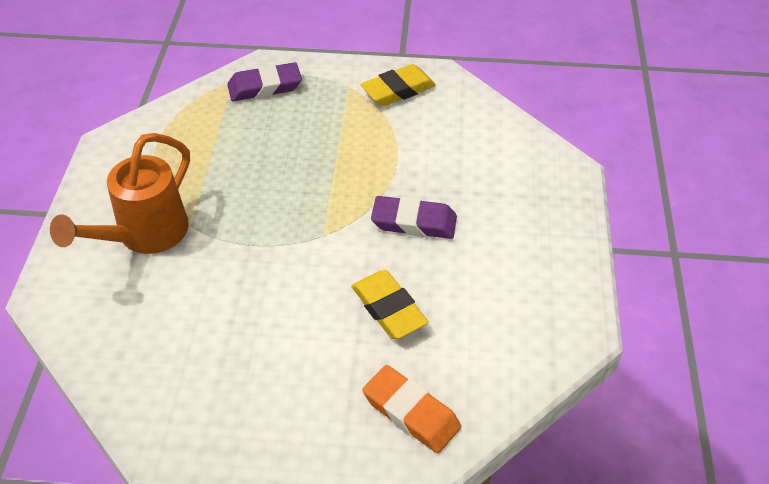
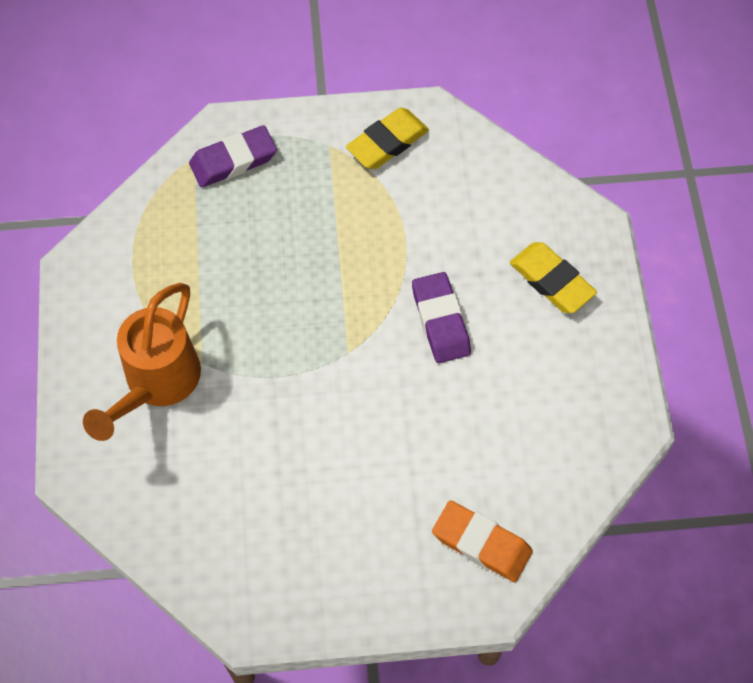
camera: 10 degrees left, 15 degrees up
yellow eraser [351,270,429,339] -> yellow eraser moved to [510,242,597,313]
purple eraser [371,196,457,239] -> purple eraser turned 75 degrees clockwise [412,272,471,363]

